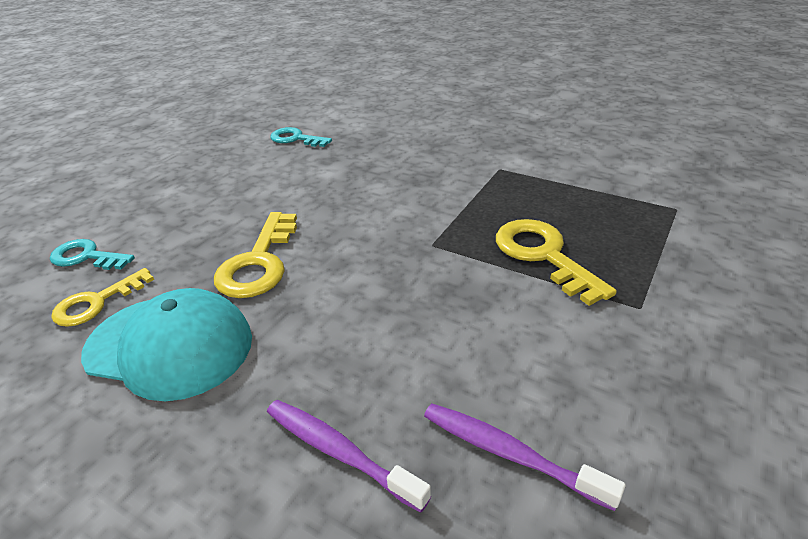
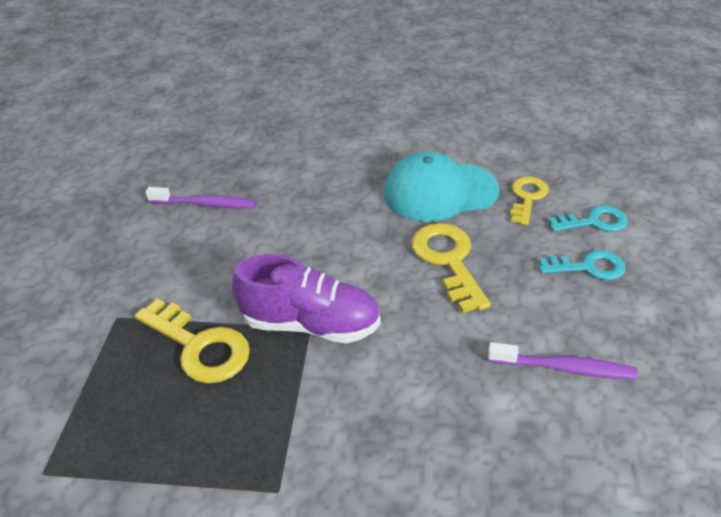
camera: 155 degrees right, 5 degrees up
purple toothbrush [267,400,431,512] -> purple toothbrush moved to [488,342,638,379]
turquoise key [270,127,332,147] -> turquoise key moved to [539,250,625,280]
none -> purple shoe [232,254,381,343]

